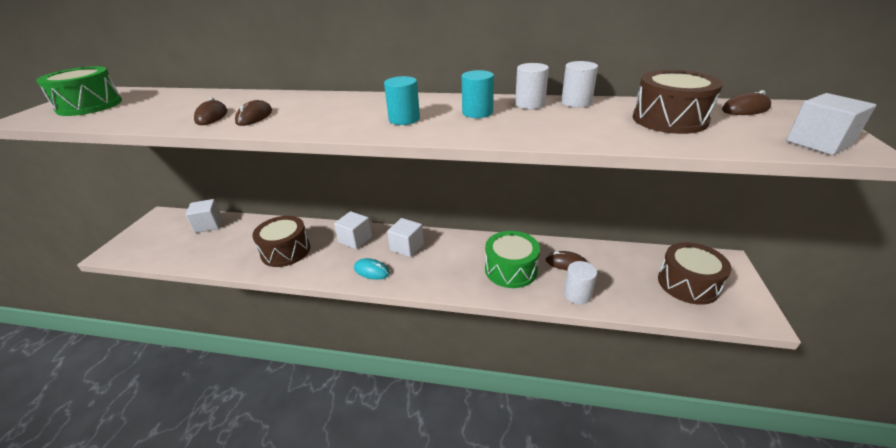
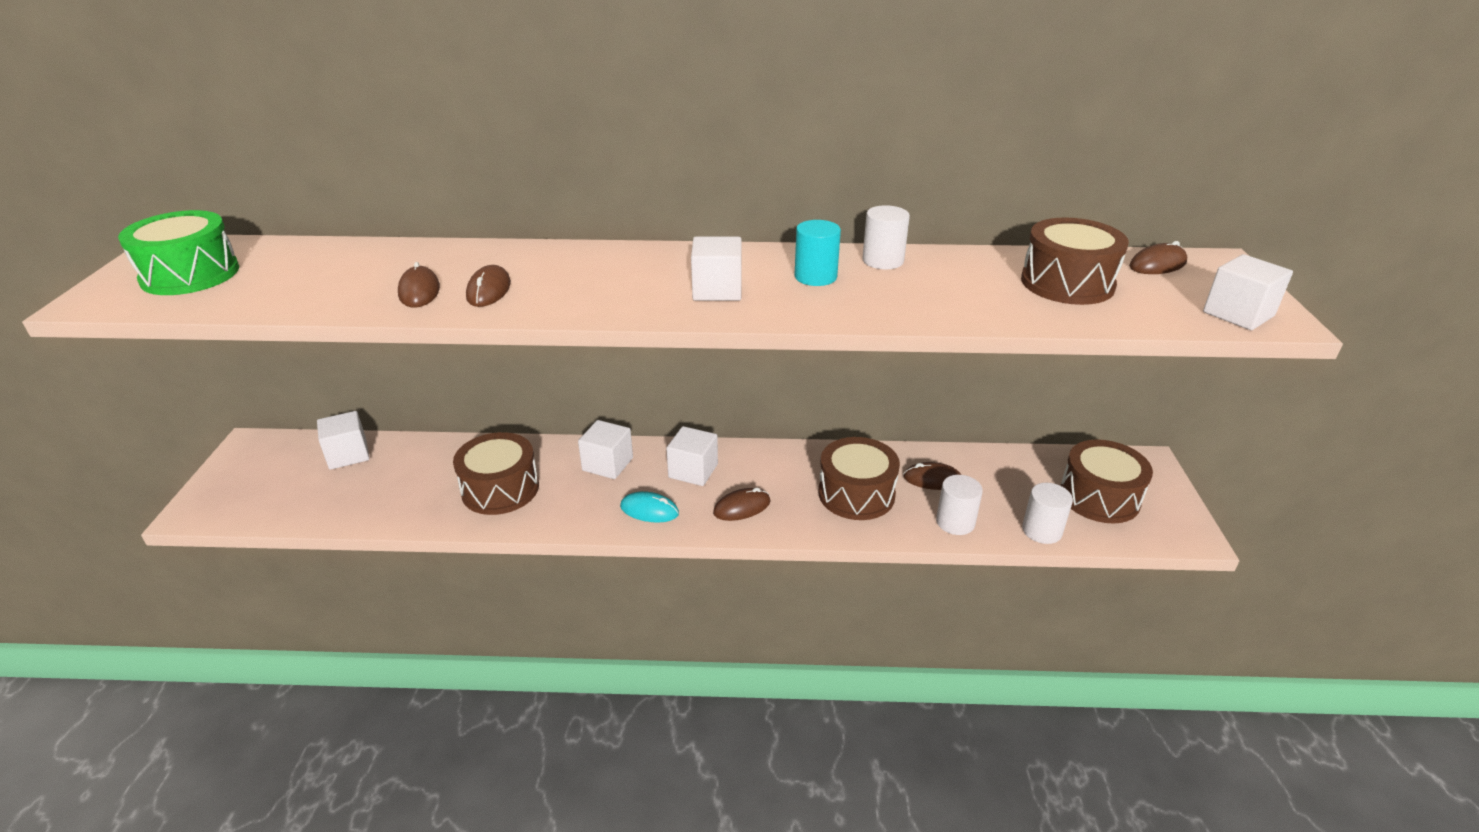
camera: 10 degrees left, 0 degrees up
turquoise cylinder [384,76,420,125] -> white cube [691,237,742,301]
green drum [485,231,540,288] -> brown drum [819,437,900,520]
white cylinder [561,61,598,107] -> white cylinder moved to [1022,483,1073,544]
none -> brown mouse [713,488,771,521]

